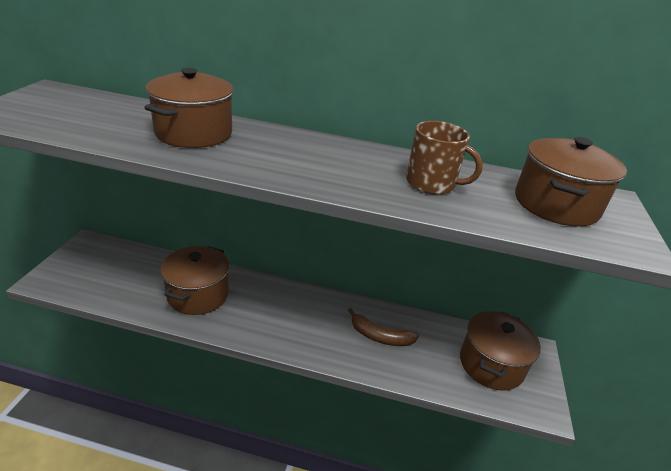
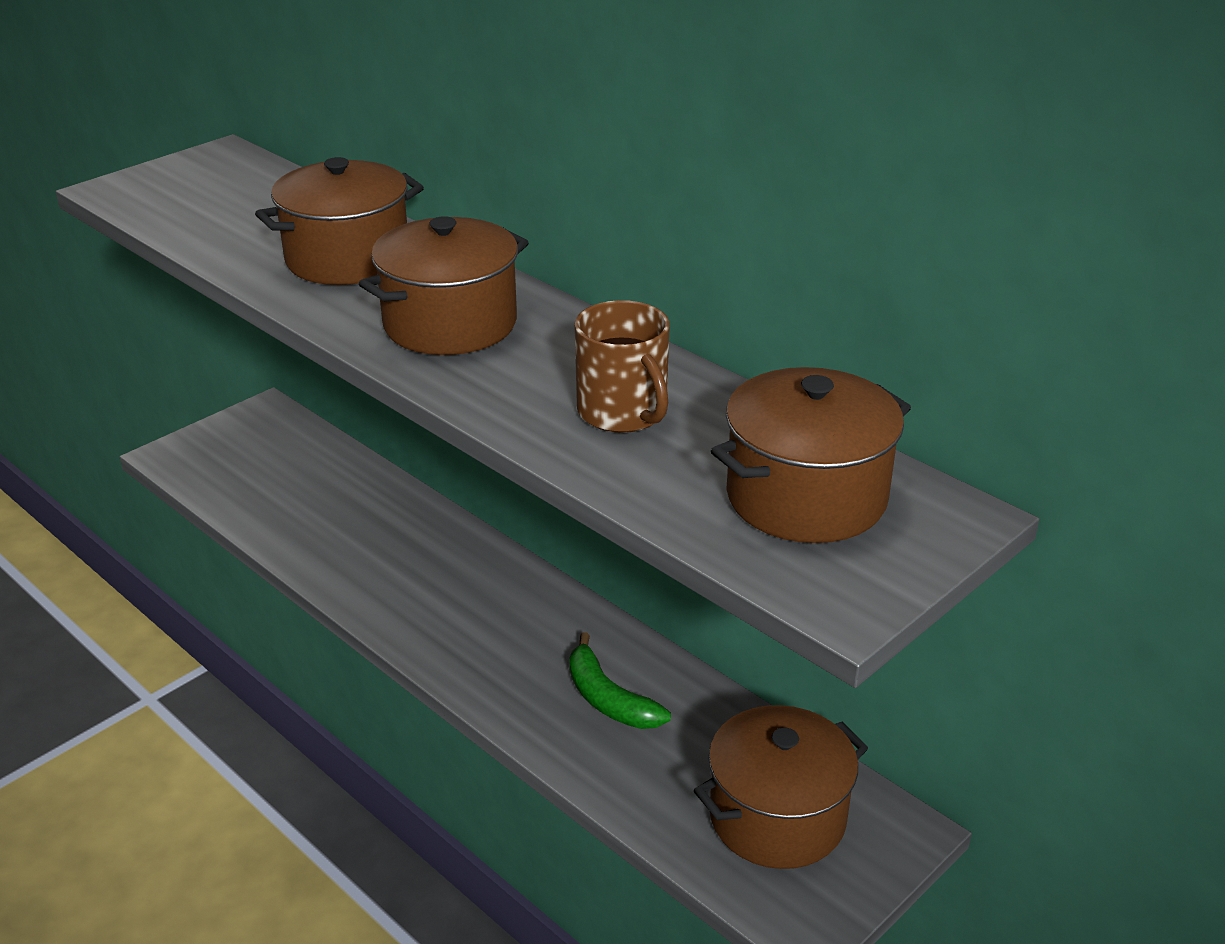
camera: 35 degrees right, 0 degrees up
brown pot [161,246,230,315] -> brown pot moved to [359,216,529,355]
brown banana [348,308,419,346] -> green banana [569,632,671,729]

